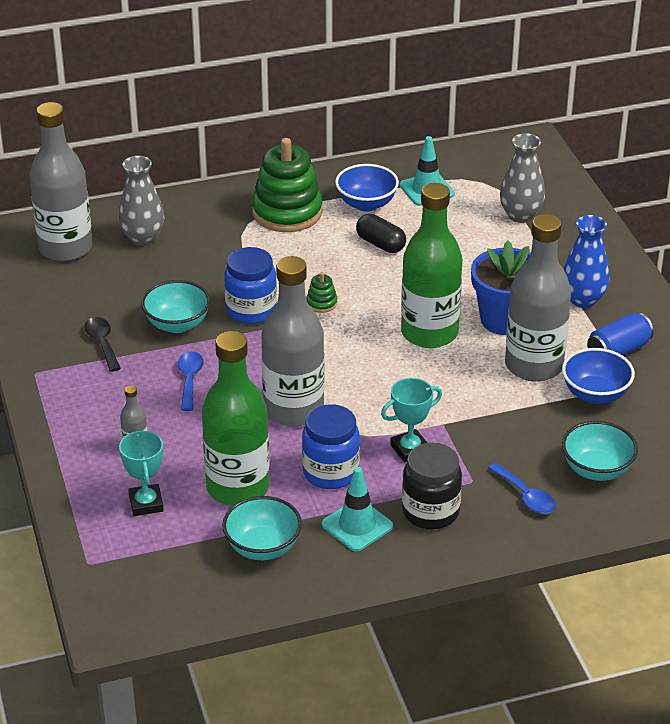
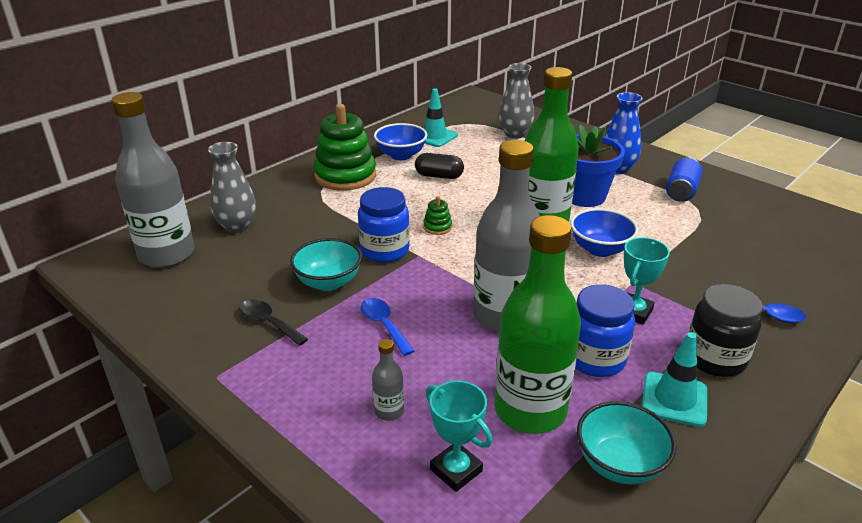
camera: 30 degrees left, 5 degrees down
grey bottle [505,214,571,382] -> none
blue bowl [562,348,635,404] -> blue bowl moved to [570,208,638,257]
turquoise bowl [562,421,638,481] -> none

